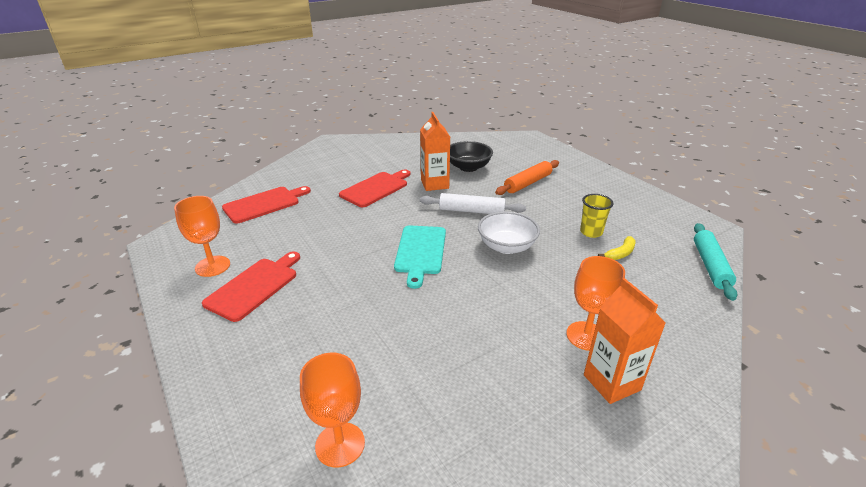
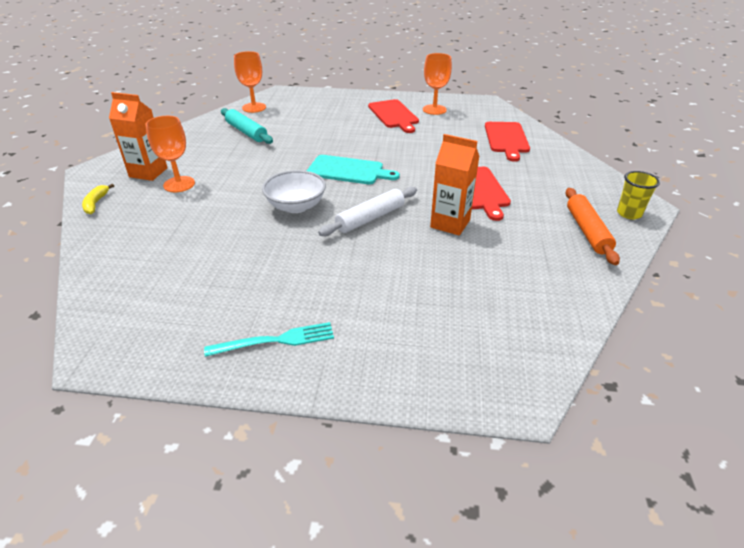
camera: 130 degrees right, 5 degrees up
turquoise cutting board [394,225,446,289] -> turquoise cutting board turned 150 degrees clockwise [307,155,400,184]
black bowl [450,141,493,172] -> none
orange rolling pin [495,160,559,195] -> orange rolling pin moved to [565,188,620,265]
yellow cup [580,194,614,238] -> yellow cup moved to [617,171,660,219]
yellow banana [598,236,636,260] -> yellow banana moved to [82,184,114,214]
turquoise rolling pin [694,223,738,301] -> turquoise rolling pin moved to [221,108,273,144]
none -> turquoise fork [204,322,334,357]

